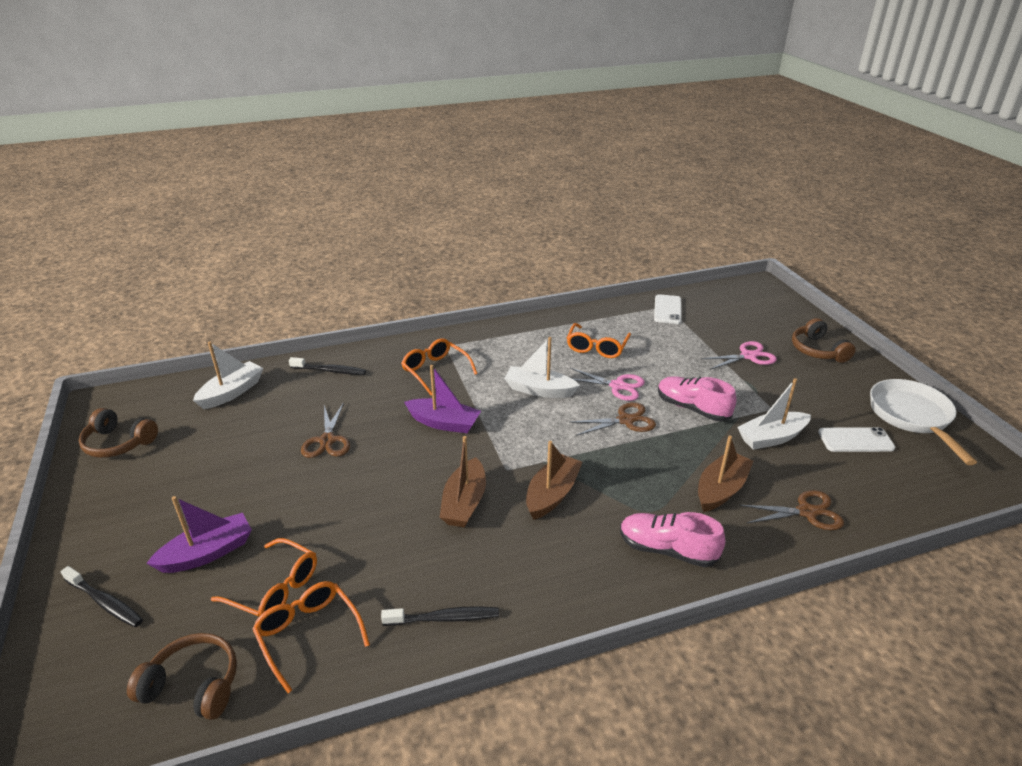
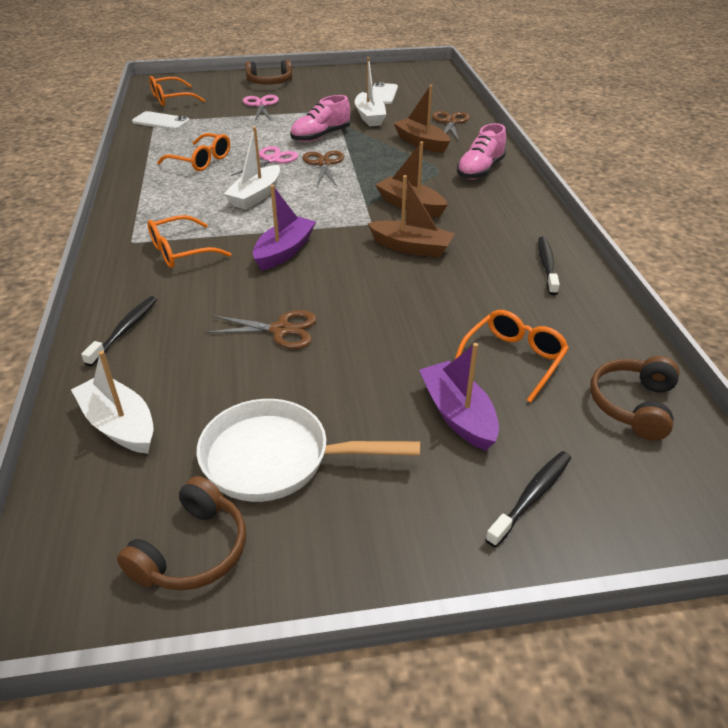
camera: 80 degrees left, 5 degrees up
orange glasses [253,581,370,693] -> orange glasses moved to [149,76,205,106]
white pan [870,379,977,465] -> white pan moved to [197,399,420,502]

